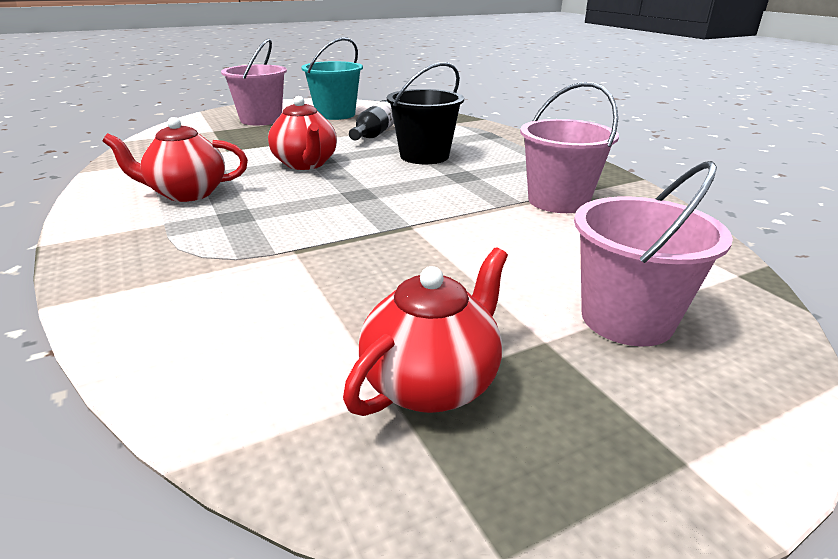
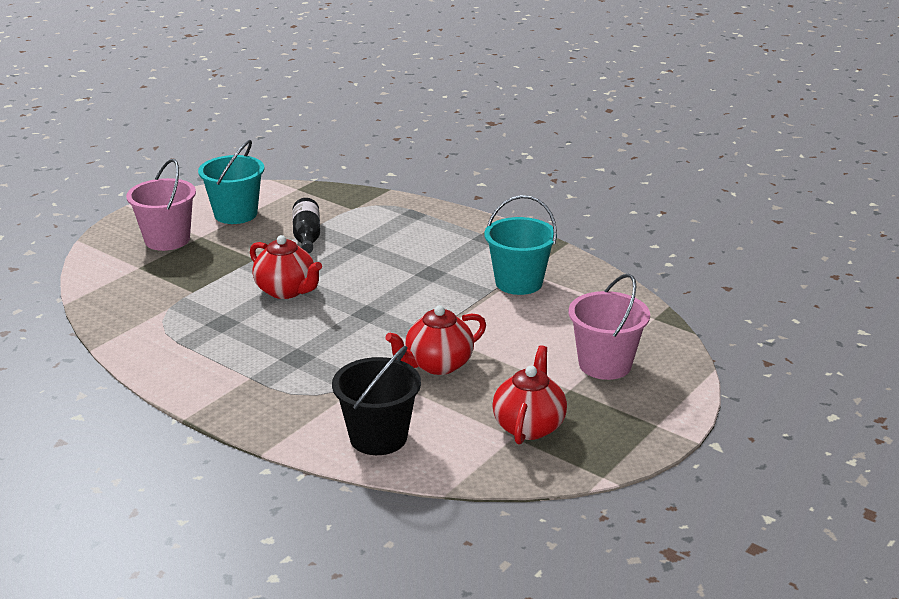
camera: 25 degrees left, 0 degrees up
red teapot [102,117,248,202] -> red teapot moved to [385,305,486,375]
black bucket [387,62,464,164] -> black bucket moved to [332,346,421,455]
pink bucket [520,82,619,213] -> turquoise bucket [484,195,557,295]

